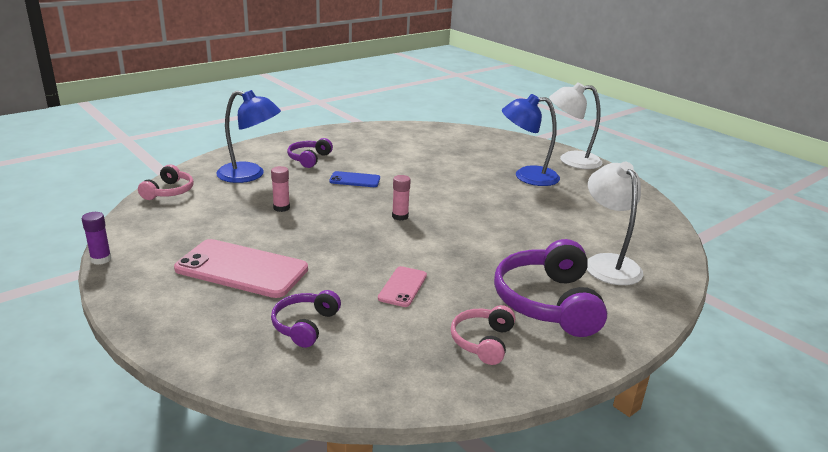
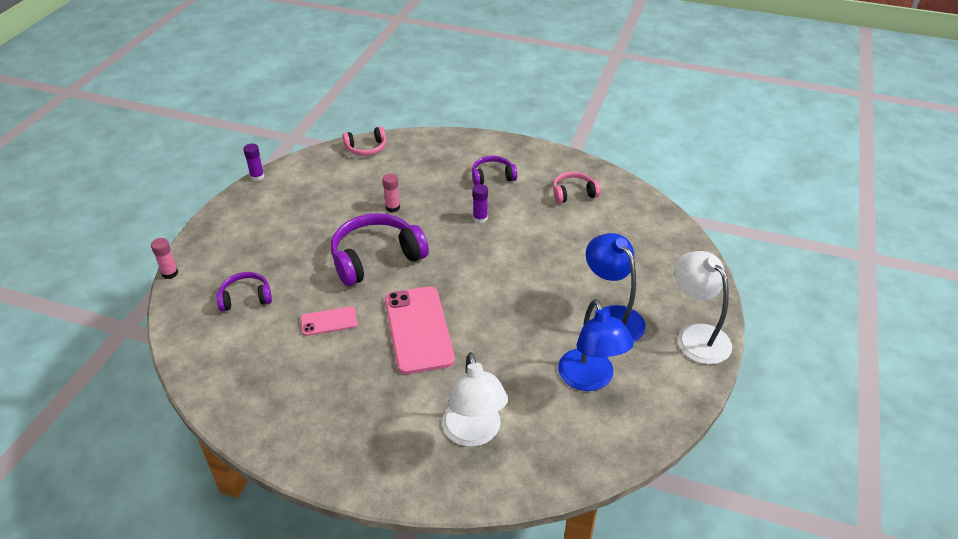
camera: 60 degrees right, 15 degrees up
pink phone [174,239,308,298] -> pink phone moved to [385,287,455,374]
blue lamp [216,90,281,183] -> blue lamp moved to [558,299,634,391]
blue phone [329,171,380,187] -> purple glue stick [473,184,488,223]
pink glue stick [392,175,411,221] -> pink glue stick moved to [151,238,178,279]
pink headphones [451,305,515,365] -> pink headphones moved to [553,172,600,203]
purple headphones [494,239,607,337] -> purple headphones moved to [331,213,429,286]
white lamp [587,162,643,285] -> white lamp turned 120 degrees clockwise [442,352,508,447]

